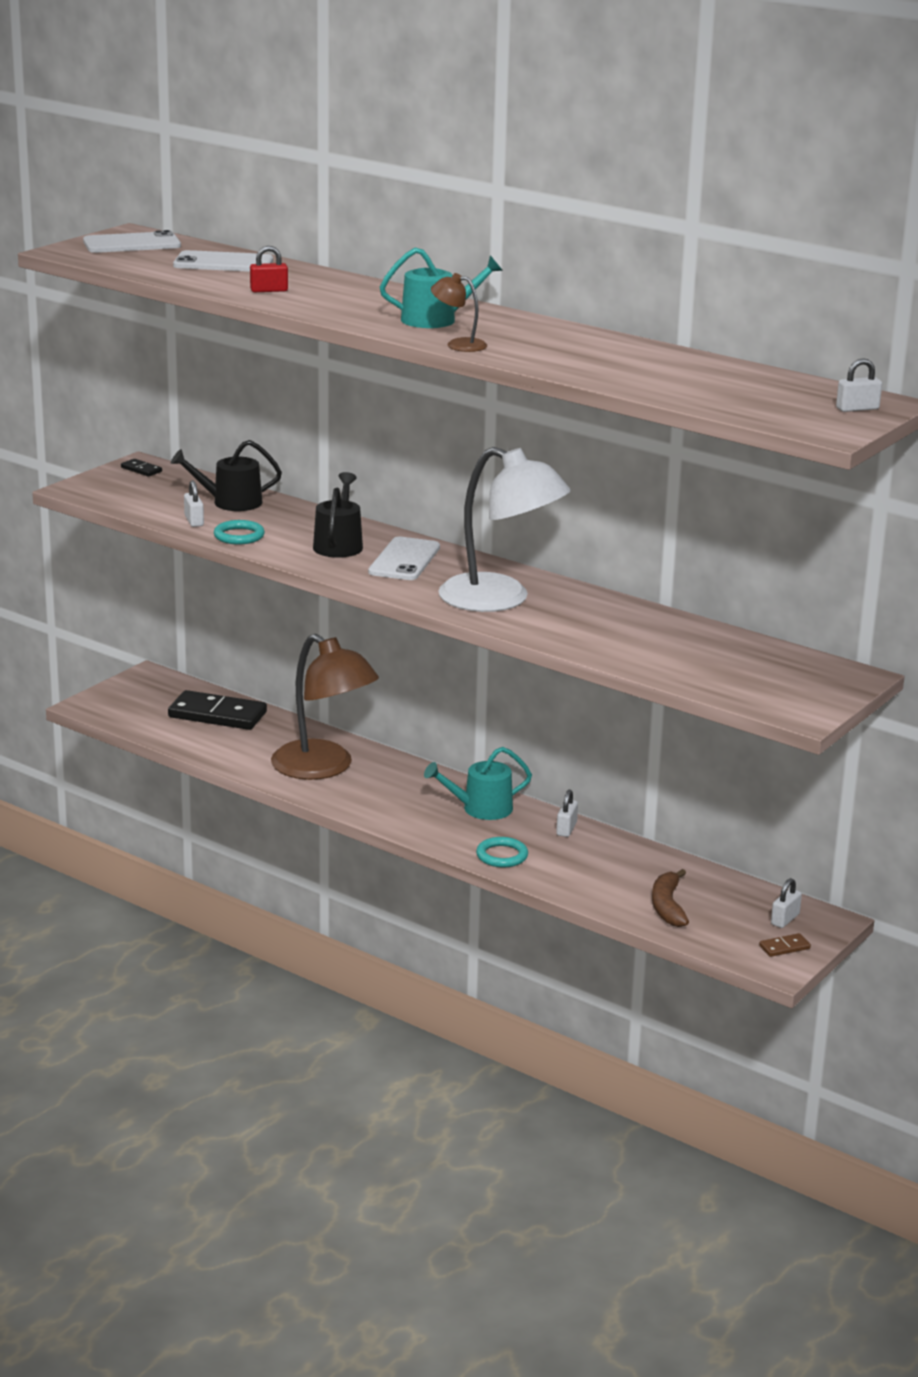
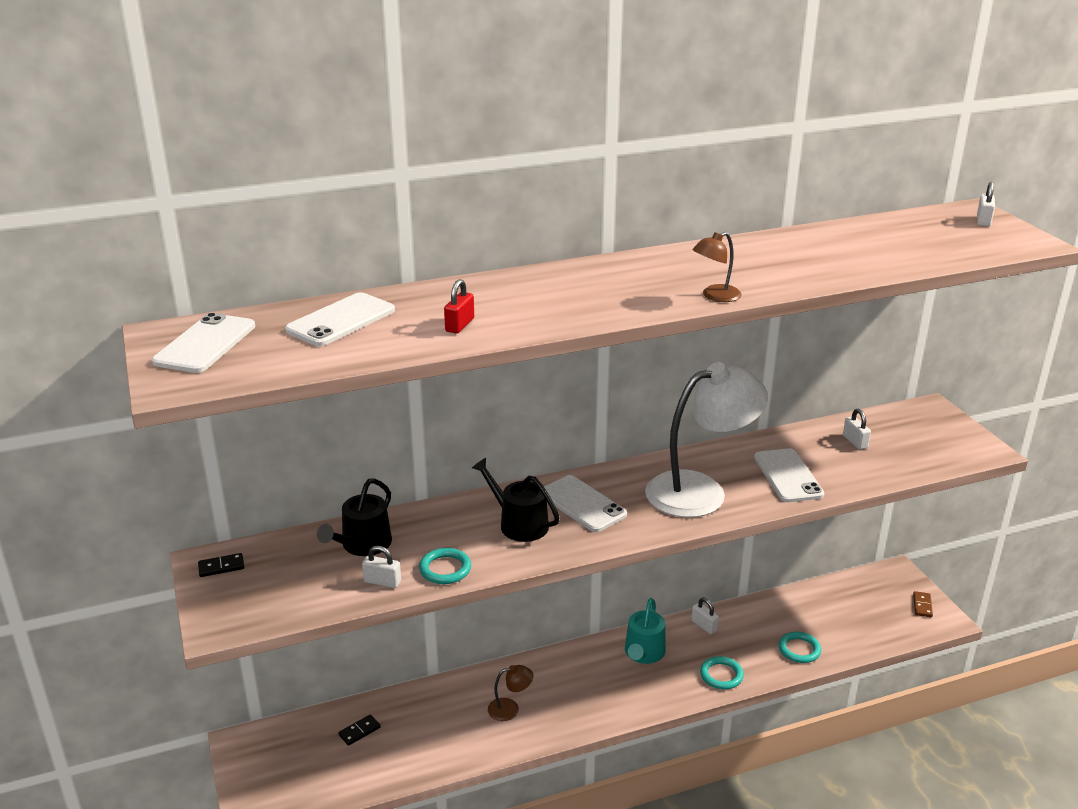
camera: 55 degrees left, 5 degrees up
black domino [168,690,267,730] -> black domino [338,714,381,746], size x0.43
brown lamp [271,634,379,780] -> brown lamp [488,665,533,721], size x0.42
turquoise watering can [380,248,503,328] -> none
brown banana [652,869,689,927] -> none
white padlock [771,878,802,928] -> white padlock moved to [843,409,871,450]
none -> white phone [754,448,824,502]
none -> turquoise ring [779,632,821,663]

